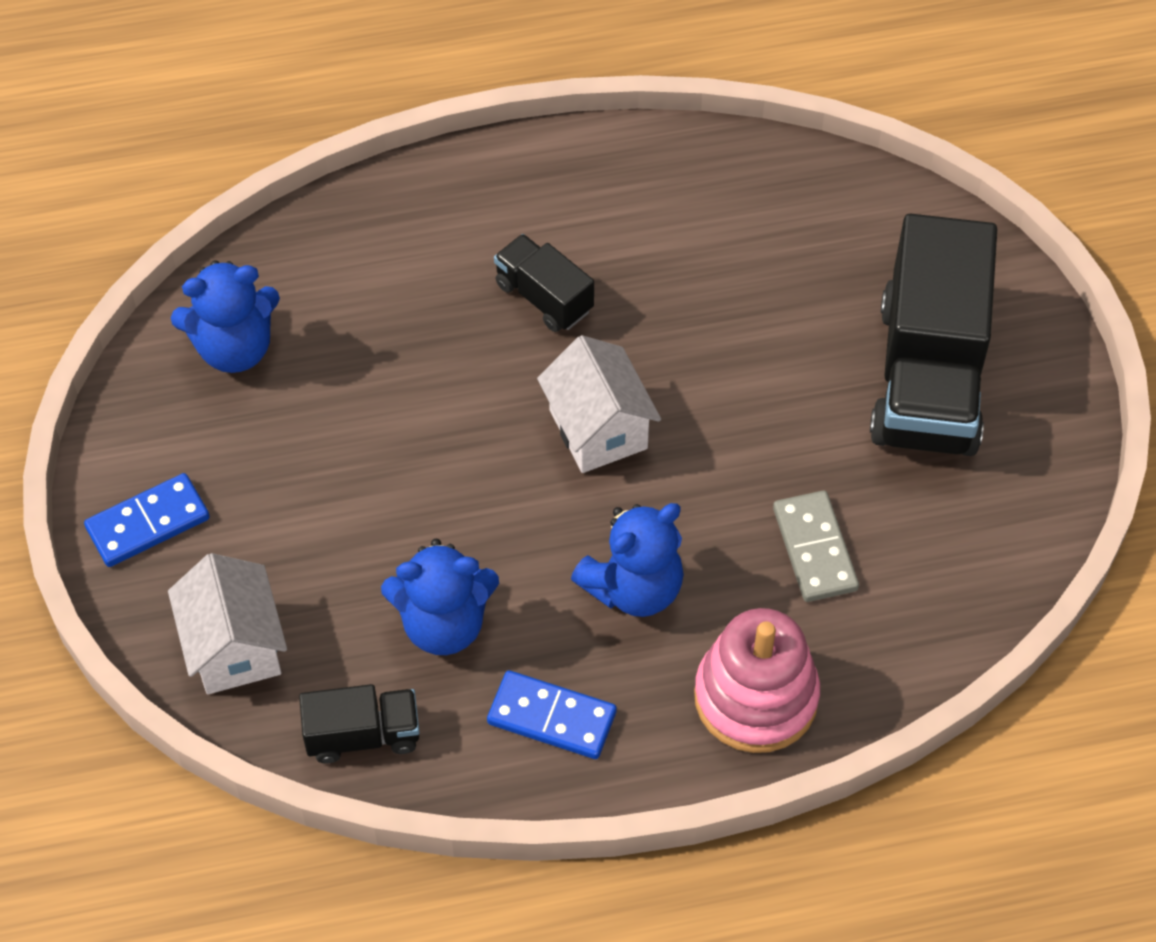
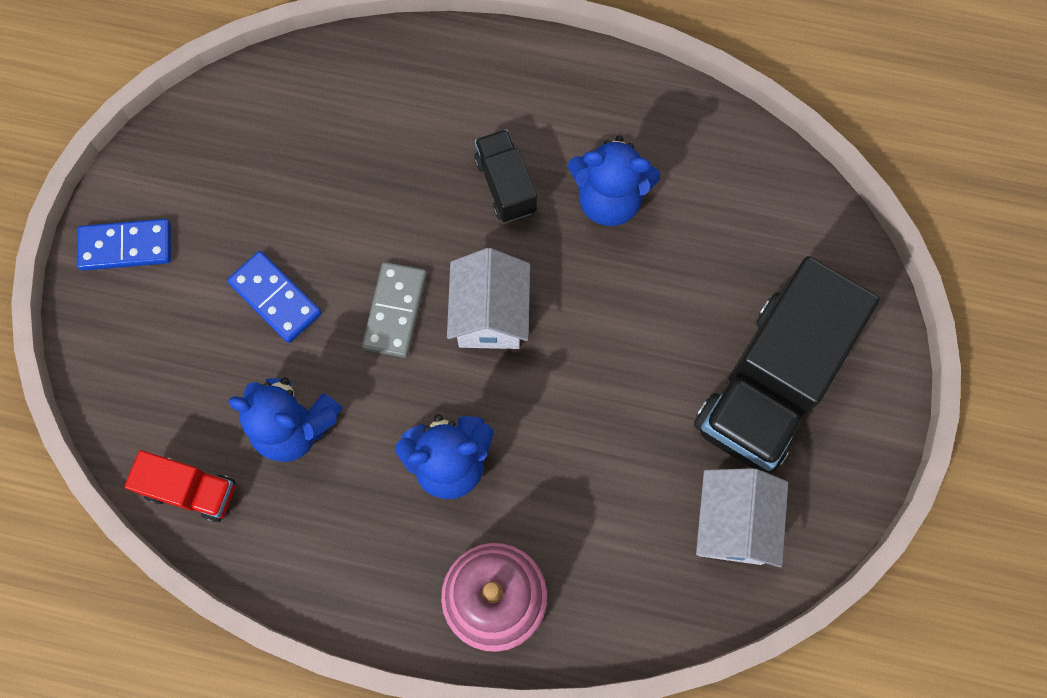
camera: 25 degrees right, 15 degrees up
white house [168,553,287,694] -> white house moved to [696,468,788,567]
blue teddy bear [171,260,280,373] -> blue teddy bear moved to [568,136,660,226]
black truck [299,684,420,764] -> red truck [124,450,235,522]
blue domino [487,670,617,759] -> blue domino moved to [227,251,322,343]
grey domino [773,491,859,602] -> grey domino moved to [362,262,427,358]

